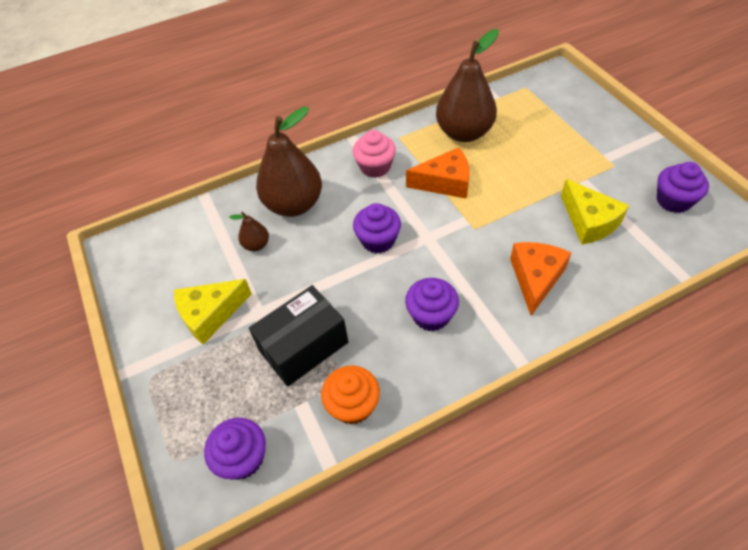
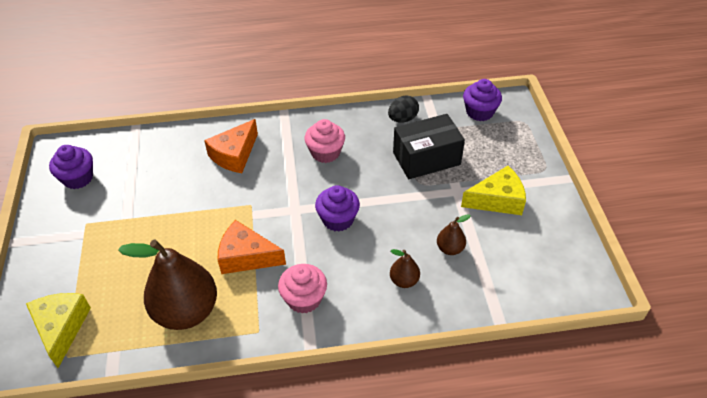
camera: 165 degrees left, 5 degrees down
brown pear [256,107,322,217] -> brown pear [390,249,420,288], size x0.45
orange cupcake [321,365,380,424] -> black egg [388,95,419,123]
purple cupcake [405,278,459,331] -> pink cupcake [305,119,345,163]
yellow cheese [561,179,629,245] -> yellow cheese moved to [26,293,91,368]

